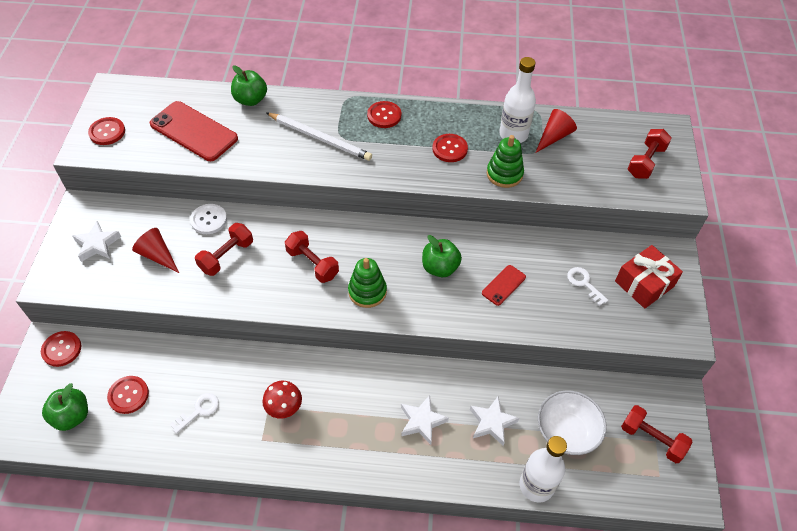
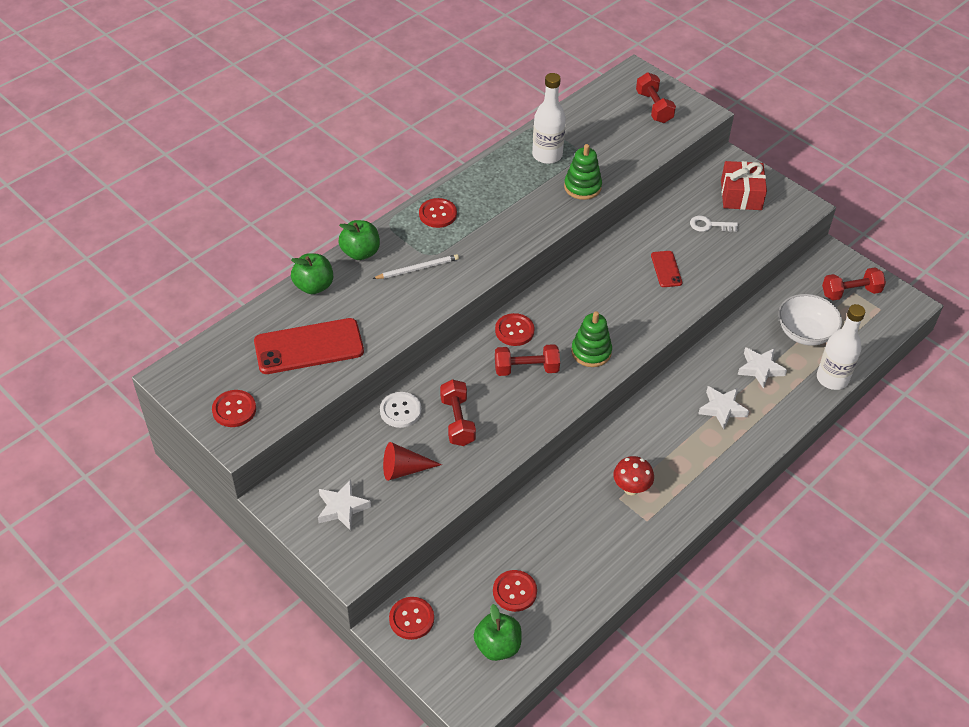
camera: 50 degrees left, 5 degrees down
white key [170,393,219,434] -> none
white pencil [267,113,372,161] -> white pencil [372,254,459,279], size x0.65
green apple [422,235,462,277] -> green apple moved to [339,220,380,260]
red button [432,134,468,162] -> red button moved to [495,313,535,346]
red cone [535,109,577,153] -> none

